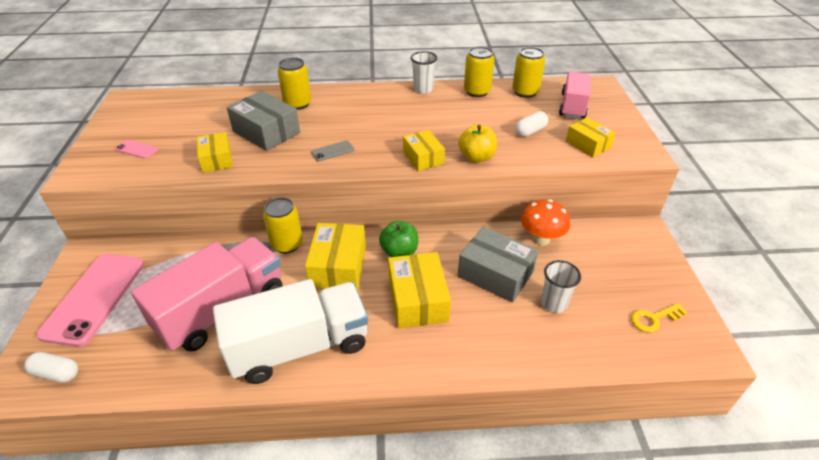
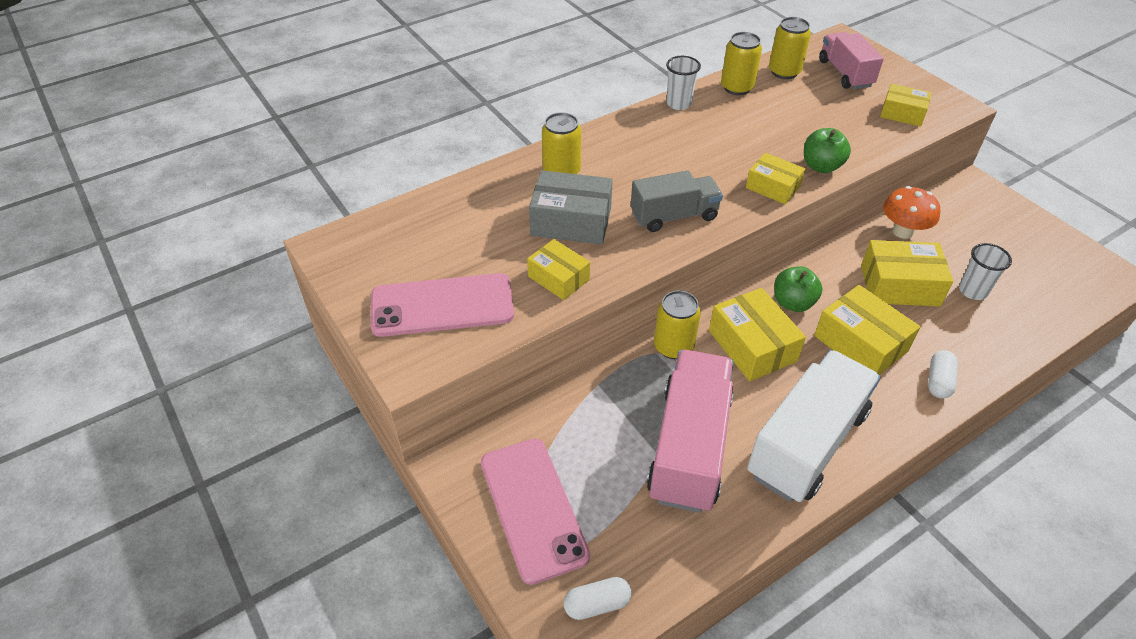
camera: 30 degrees left, 5 degrees up
pink phone [115,140,158,159] -> pink phone [370,273,514,337], size x2.43
grey phone [311,141,354,161] -> grey truck [631,170,723,232]
yellow apple [458,124,497,162] -> green apple [804,128,851,173]
grey box [458,227,538,302] -> yellow box [861,240,953,306]
white capsule [515,111,549,137] -> white capsule moved to [928,350,958,399]
yellow key [631,303,688,333] -> none

